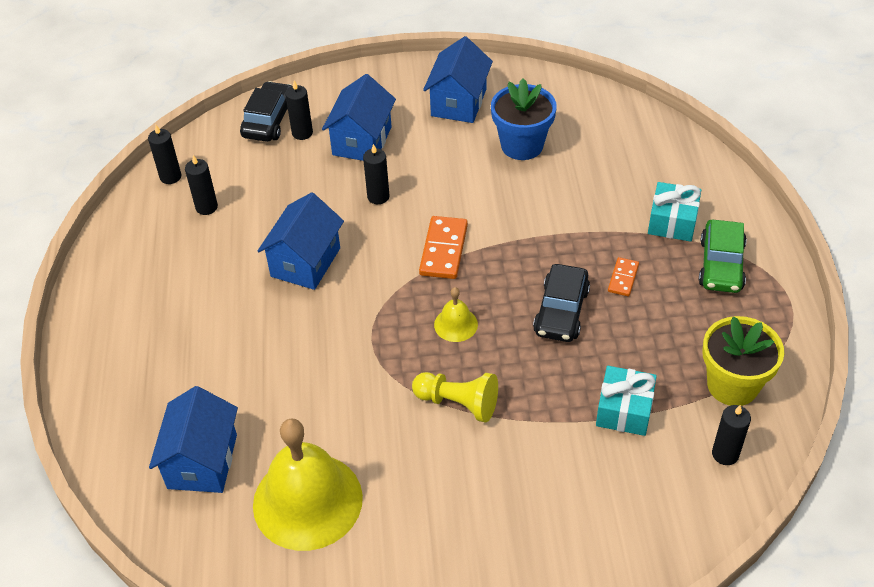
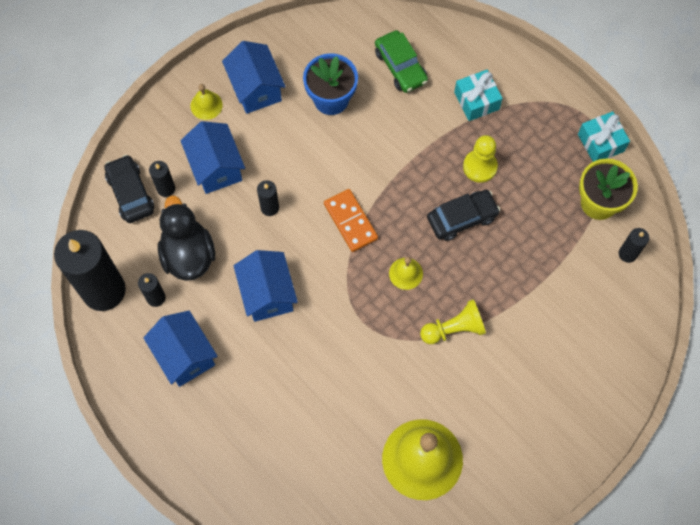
camera: 40 degrees left, 20 degrees up
black candle [148,125,181,184] -> black candle [54,230,126,311], size x2.30
blue house [149,386,238,493] -> blue house moved to [143,311,218,387]
black car [533,264,590,342] -> black car turned 90 degrees counterclockwise [427,190,500,241]
turquoise gift [596,366,657,436] -> turquoise gift moved to [578,111,630,162]
orange domino [608,257,639,296] -> yellow pawn [463,135,498,183]
green car [699,220,747,293] -> green car moved to [375,30,428,93]
none -> black duck [158,196,215,281]
none -> yellow bell [191,84,223,120]

